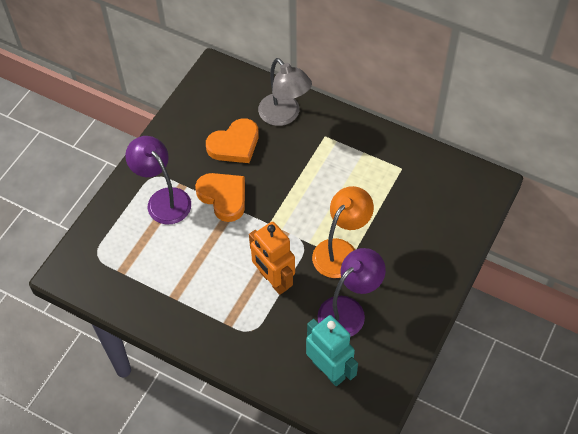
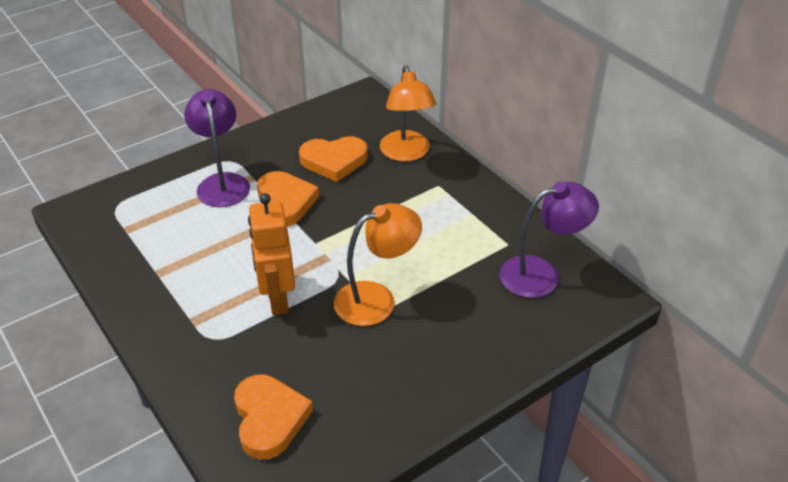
camera: 25 degrees right, 15 degrees down
grey lamp [258,58,312,126] -> orange lamp [380,65,436,162]
turquoise robot [306,315,358,386] -> orange heart [234,374,313,460]
purple lamp [317,248,386,337] -> purple lamp moved to [499,182,599,298]

